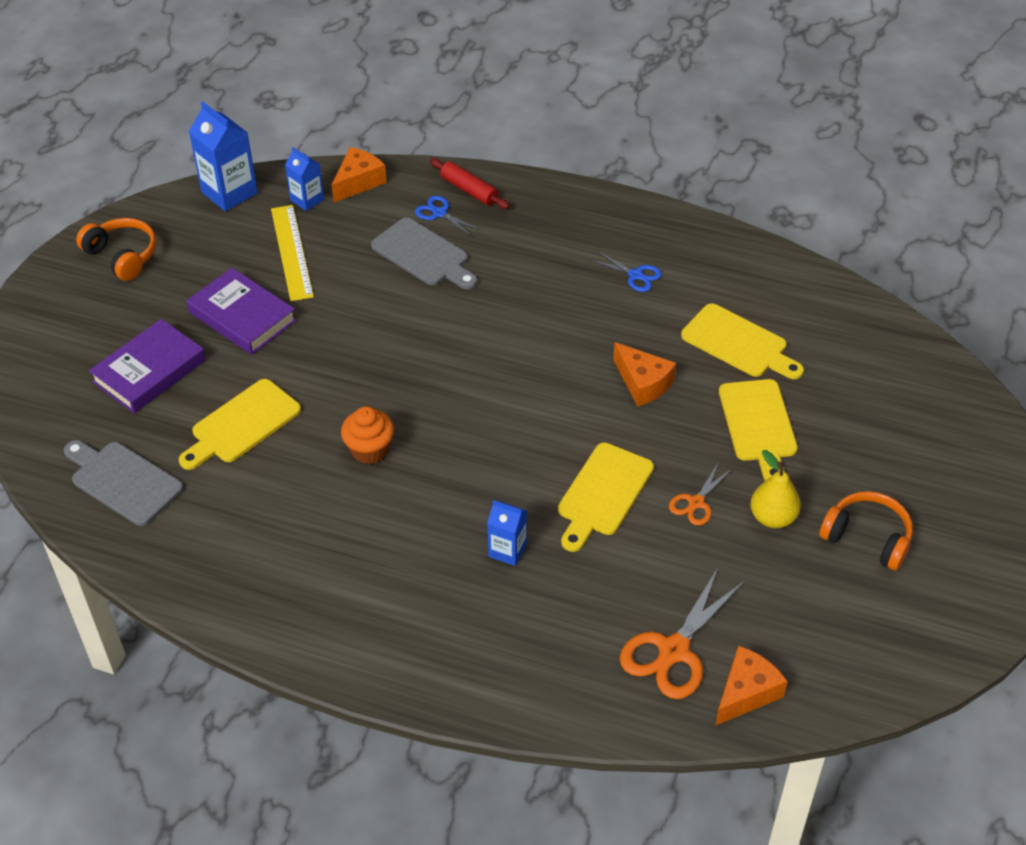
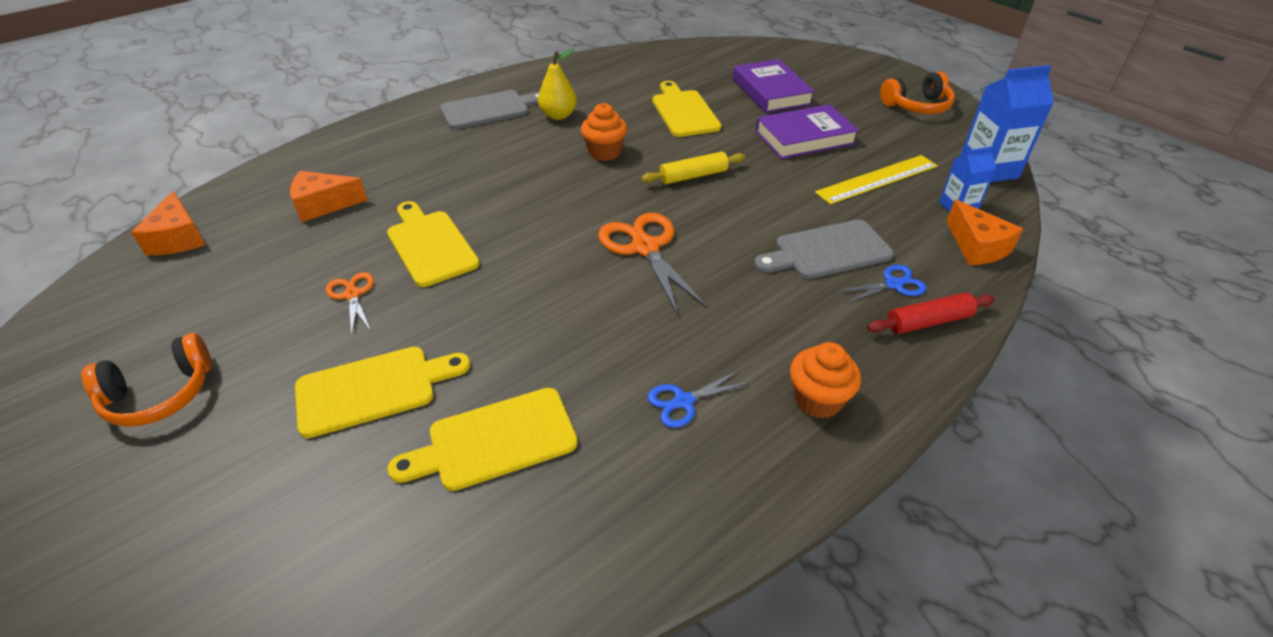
camera: 120 degrees right, 5 degrees down
grey cutting board [64,440,183,526] -> grey cutting board moved to [440,90,539,129]
yellow ruler [271,205,314,301] -> yellow ruler turned 45 degrees counterclockwise [815,155,938,204]
blue carton [487,500,527,566] -> none
orange cheese [613,342,676,407] -> orange cheese moved to [290,171,367,222]
orange scissors [620,568,745,699] -> orange scissors moved to [598,213,707,315]
yellow cutting board [719,379,798,481] -> yellow cutting board turned 135 degrees clockwise [295,347,470,438]
yellow pear [750,450,801,528] -> yellow pear moved to [538,49,577,120]
none -> yellow rolling pin [641,151,745,184]
none -> orange cupcake [790,342,861,419]

